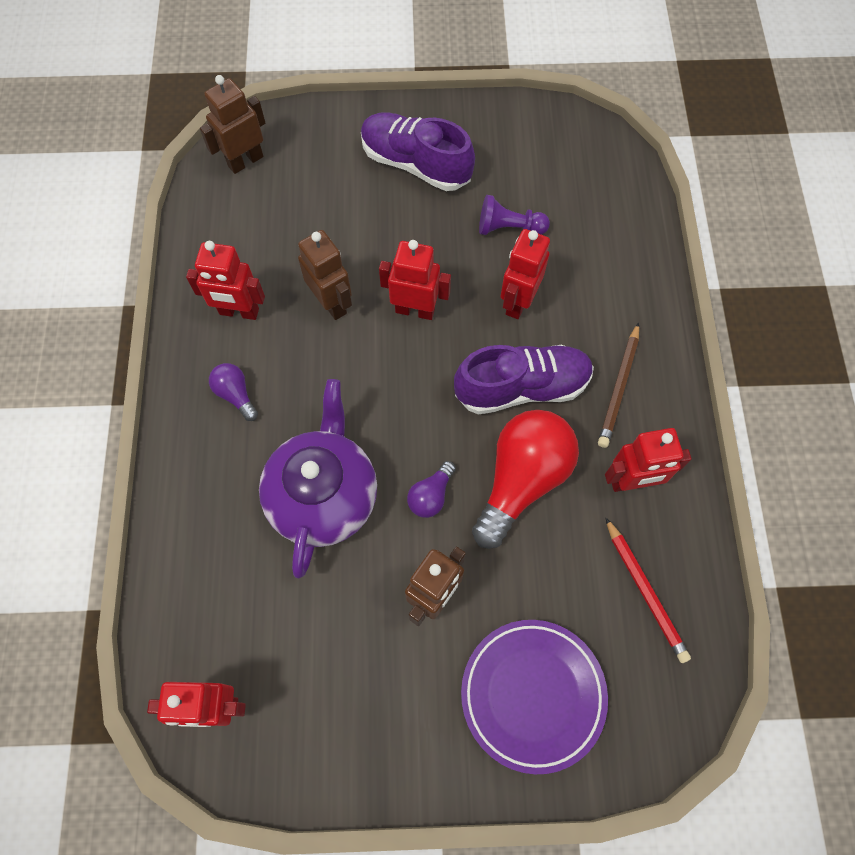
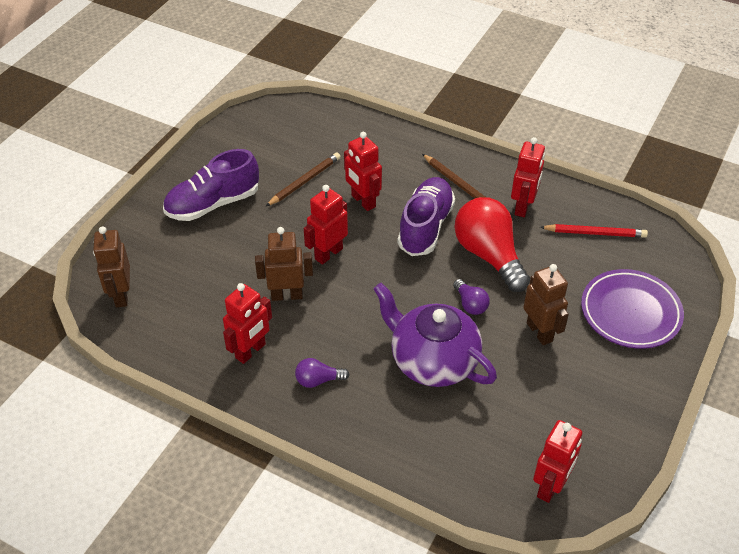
camera: 60 degrees left, 20 degrees down
purple pawn [479,195,550,235] -> brown pencil [266,152,341,206]

